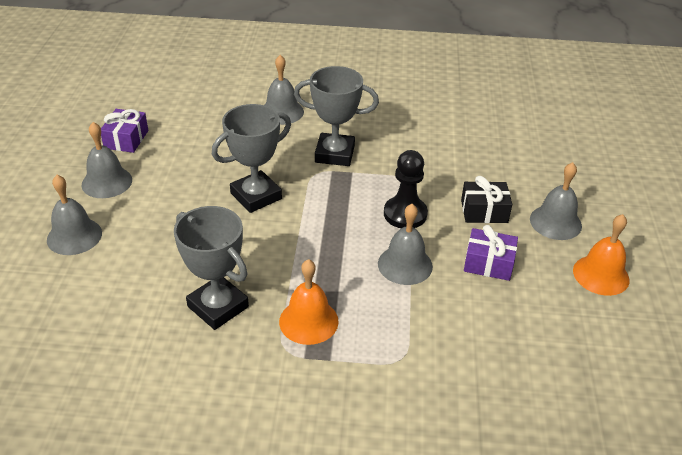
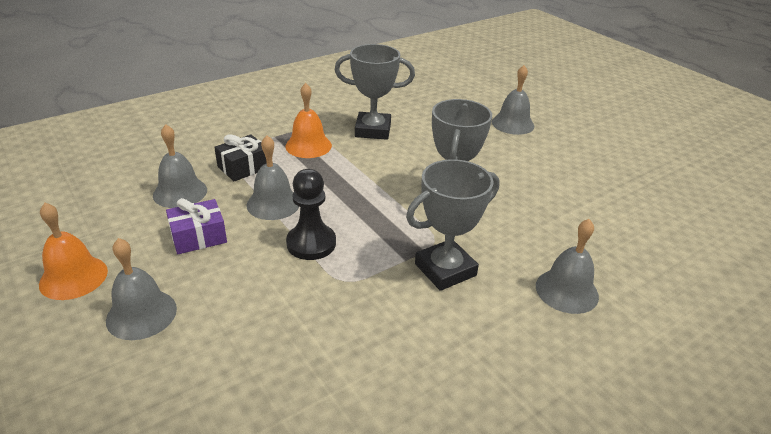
camera: 140 degrees right, 5 degrees down
grey bell [82,122,132,198] -> grey bell moved to [153,124,207,208]
purple gift [101,109,148,153] -> none
black gift [461,176,512,223] -> black gift moved to [214,134,267,181]

